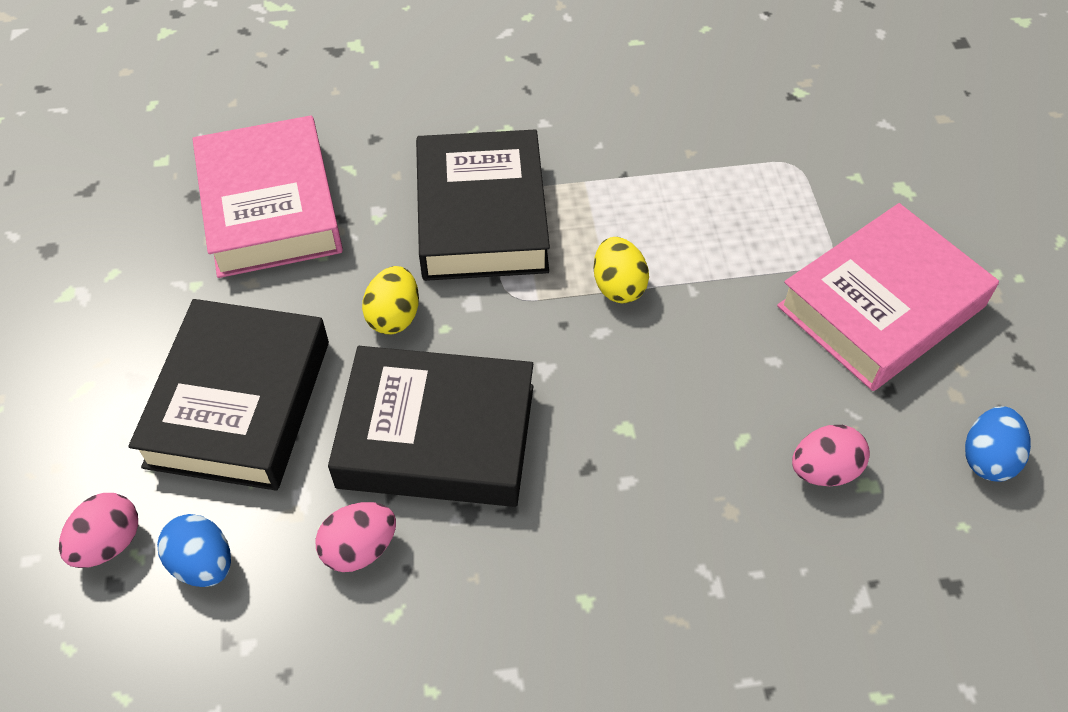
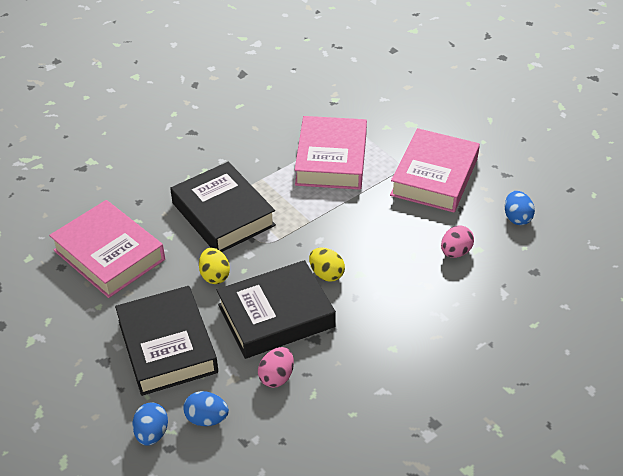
camera: 30 degrees left, 10 degrees down
pink egg [59,493,138,568] -> blue egg [132,402,168,446]
yellow egg [593,237,649,303] -> yellow egg moved to [309,248,345,282]
none -> pink book [295,116,367,190]

